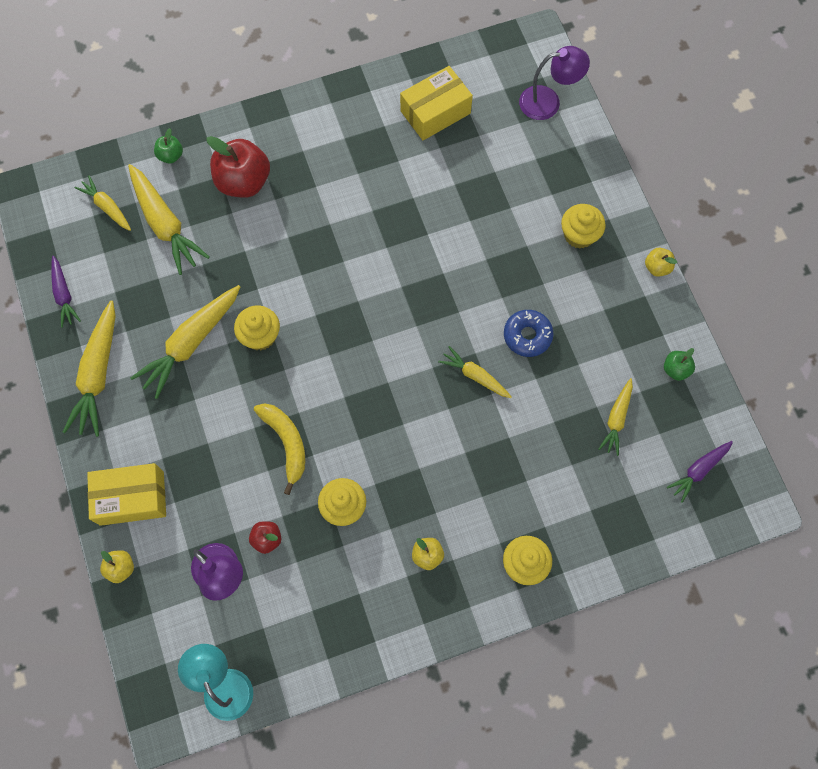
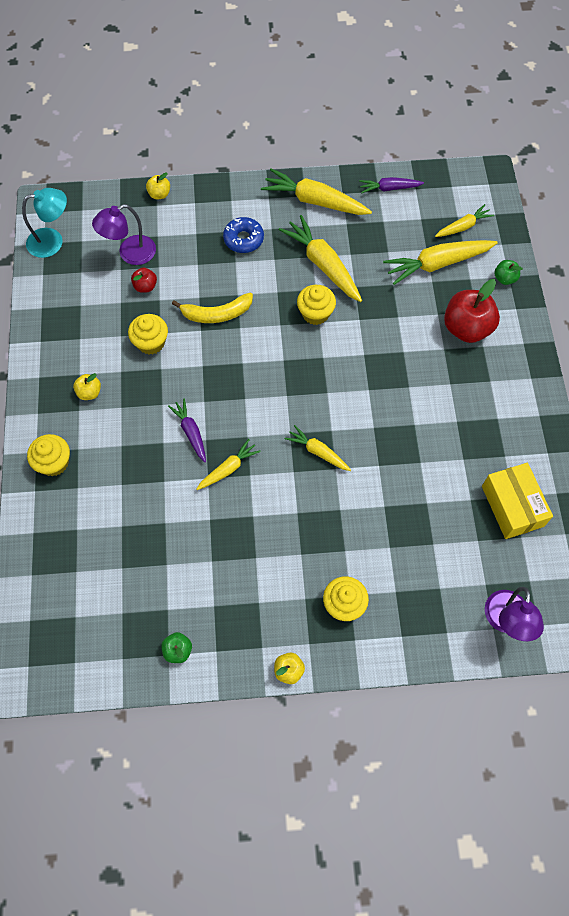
camera: 105 degrees right, 5 degrees down
yellow box [87,463,166,526] -> none
blue donut [504,310,554,357] -> blue donut moved to [223,217,264,253]
yellow carrot [599,378,633,456] -> yellow carrot moved to [285,425,351,471]
purple carrot [667,441,733,503] -> purple carrot moved to [168,399,206,462]

